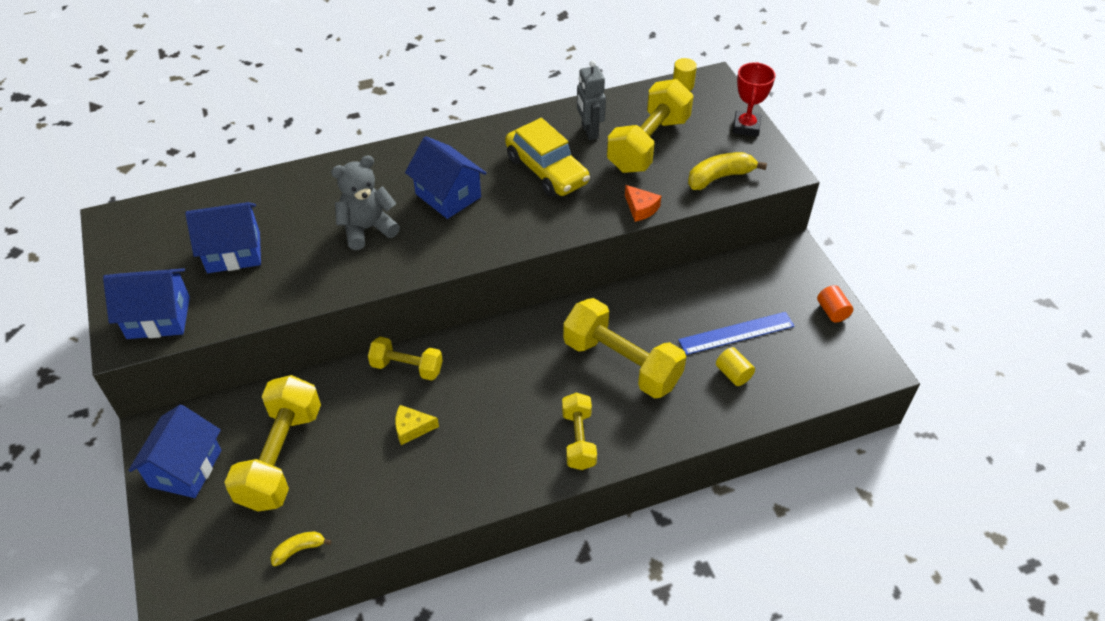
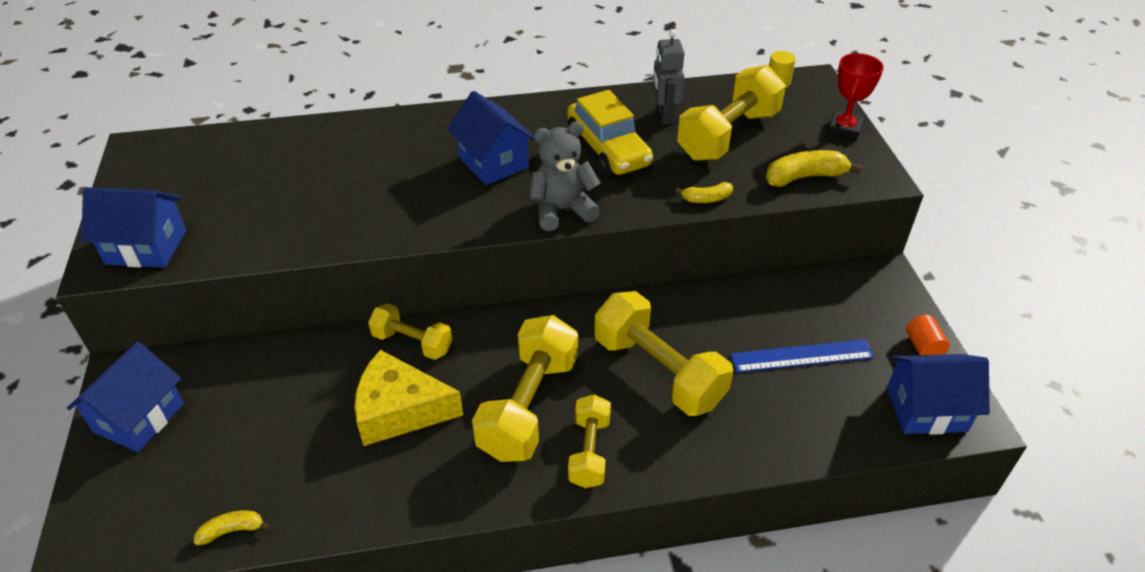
camera: 10 degrees right, 5 degrees down
blue house [185,202,261,273] -> blue house moved to [887,354,990,435]
yellow dumbbell [224,375,321,512] -> yellow dumbbell moved to [472,315,578,462]
grey teddy bear [331,156,400,250] -> grey teddy bear moved to [530,121,600,231]
yellow cheese [395,405,439,445] -> yellow cheese [354,350,463,446], size x2.05
orange cheese [625,185,661,222] -> yellow banana [675,182,733,203]
yellow cylinder [716,347,755,386] -> none

